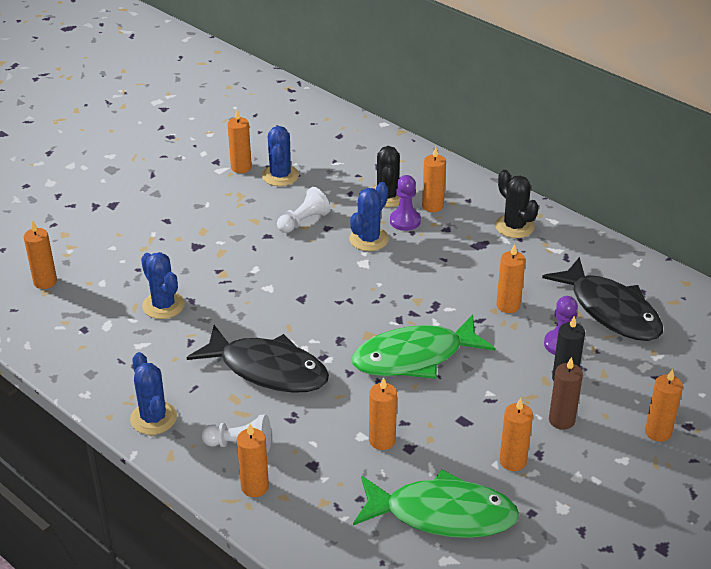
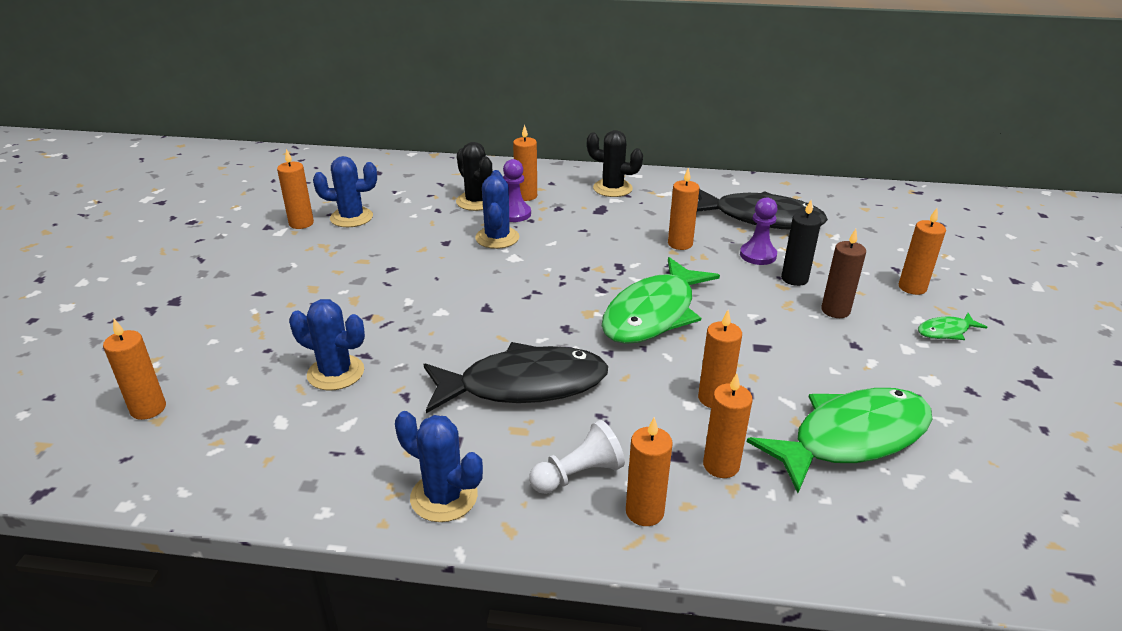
camera: 35 degrees left, 5 degrees down
blue cactus [262,126,299,186] -> blue cactus turned 60 degrees counterclockwise [313,156,377,227]
white pawn [277,187,331,233] -> none
orange candle [499,398,533,471] -> orange candle moved to [703,373,753,478]
none -> green fish [918,313,988,340]

